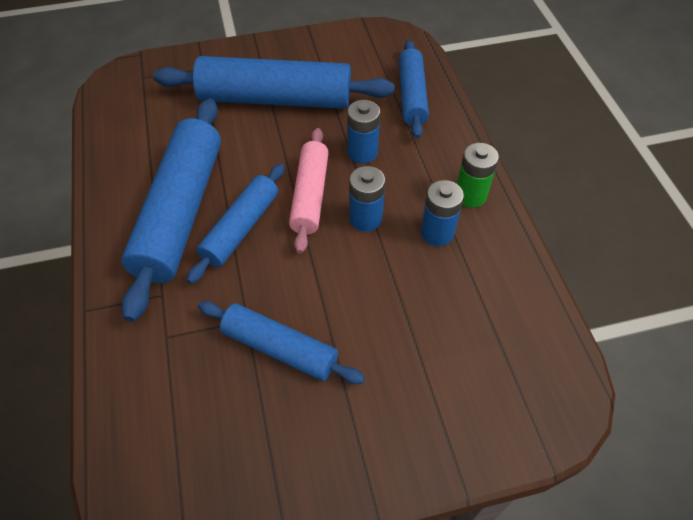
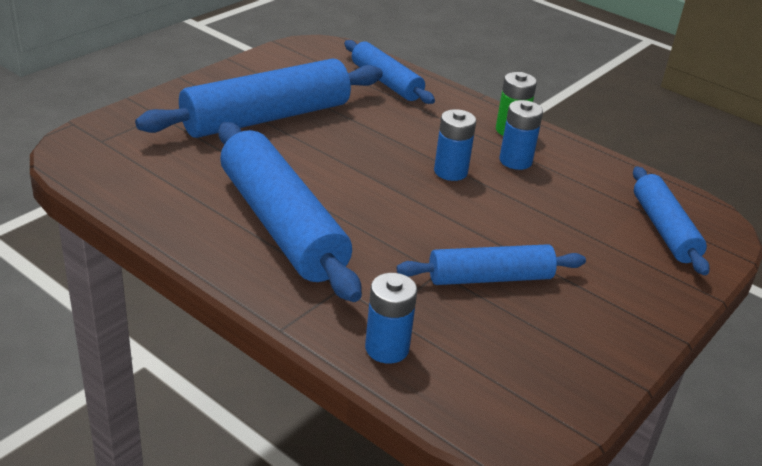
camera: 40 degrees left, 20 degrees down
blue rolling pin [187,164,285,284] -> blue rolling pin moved to [633,166,710,275]
pink rolling pin [289,128,329,253] -> none
blue battery [347,100,380,163] -> blue battery moved to [365,273,417,364]

